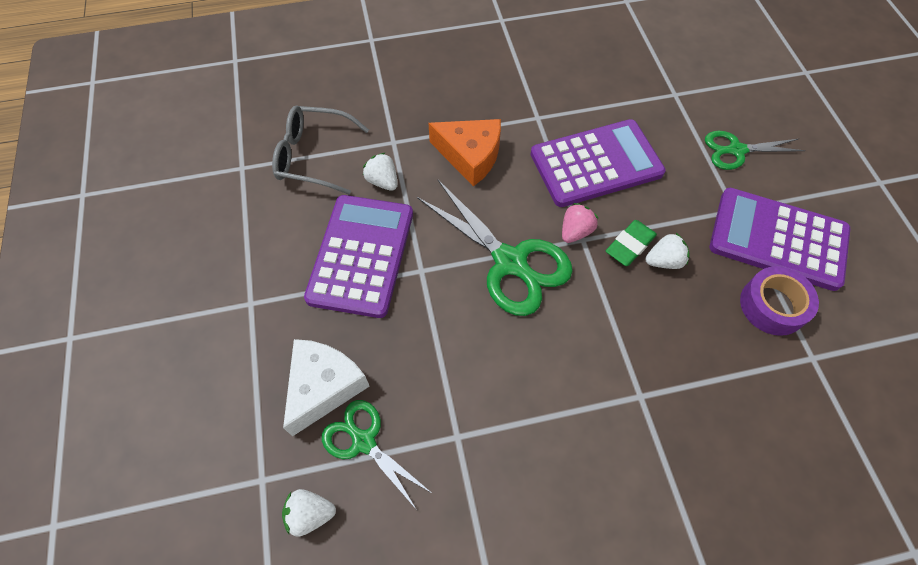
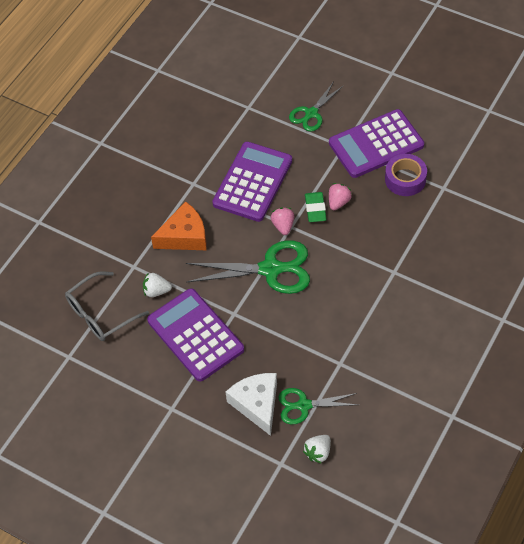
camera: 45 degrees left, 5 degrees down
white strawberry [645,233,690,269] -> pink strawberry [329,183,352,210]

